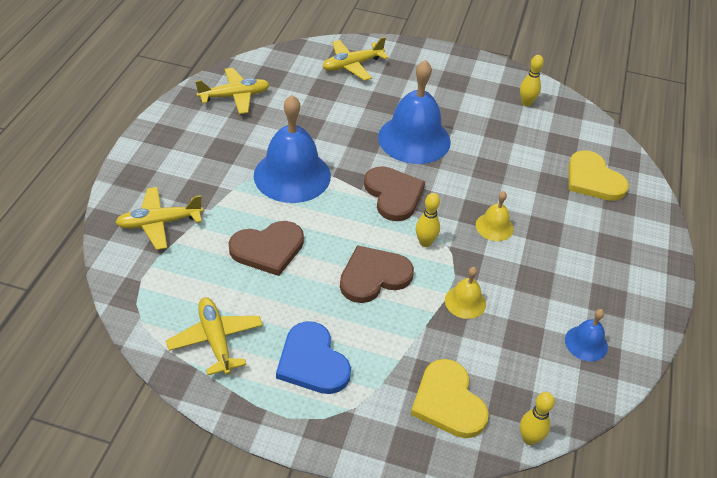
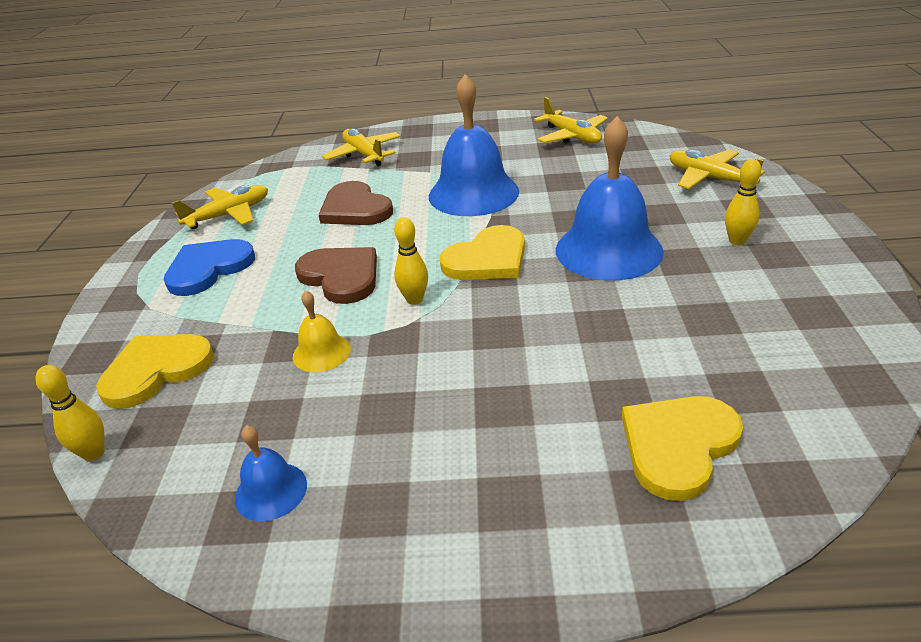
camera: 80 degrees right, 10 degrees down
brown heart [364,166,425,221] -> yellow heart [439,225,525,280]
yellow bell [476,191,514,241] -> none
yellow bowling pin [520,55,544,106] -> yellow bowling pin moved to [725,159,761,245]

